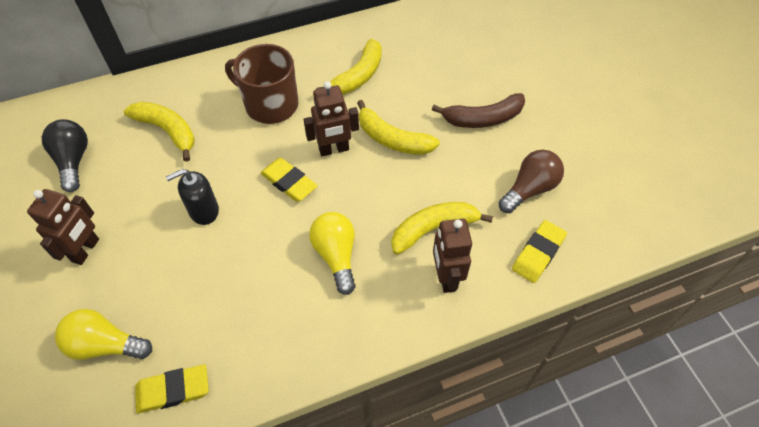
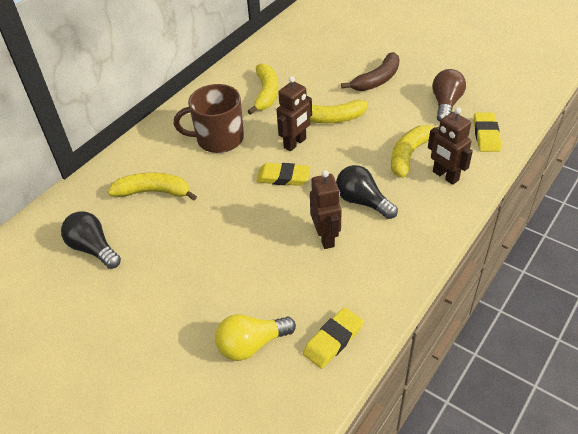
camera: 30 degrees left, 10 degrees down
brown robot [27,189,99,265] -> brown robot moved to [310,170,341,249]
black soap dispenser [166,169,219,225] -> none
yellow light bulb [309,212,356,295] -> black light bulb [336,165,398,219]

